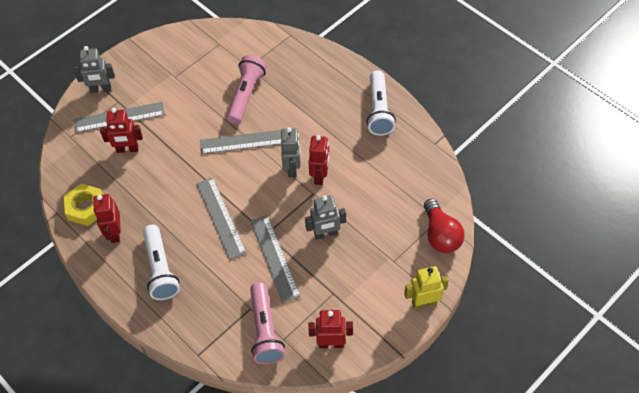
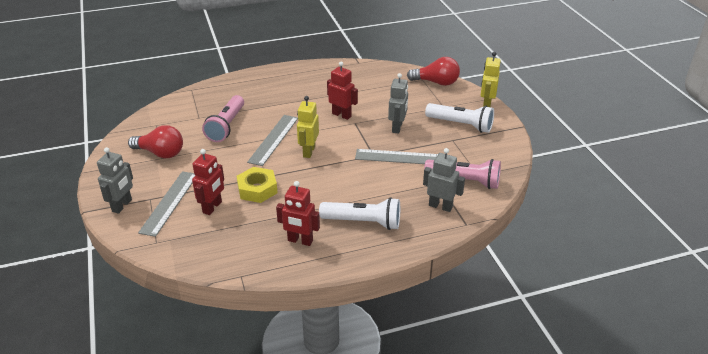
camera: 65 degrees left, 20 degrees down
yellow nut [64,184,103,226] -> yellow nut moved to [237,167,278,203]
grey ruler [196,177,246,260] -> none
pink flashlight [227,55,266,124] -> pink flashlight turned 120 degrees counterclockwise [202,95,244,142]
grey robot [281,127,301,177] -> grey robot moved to [423,148,465,212]
red robot [308,310,353,348] -> none
white flashlight [366,70,396,136] -> white flashlight moved to [425,103,494,133]
none -> red light bulb [128,125,183,159]
none -> yellow robot [297,96,319,158]

